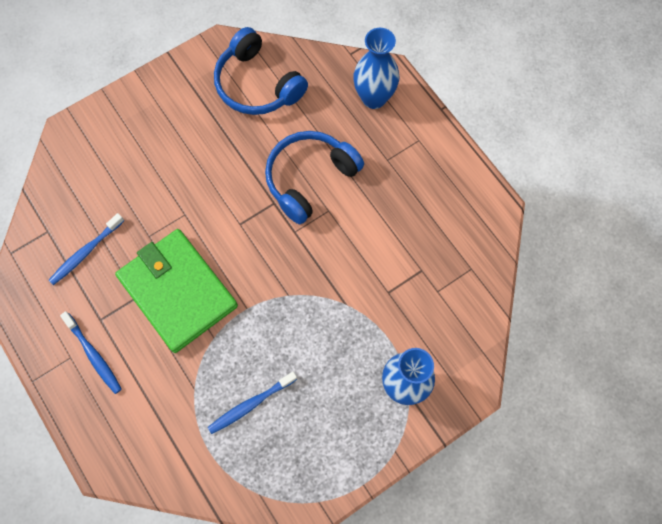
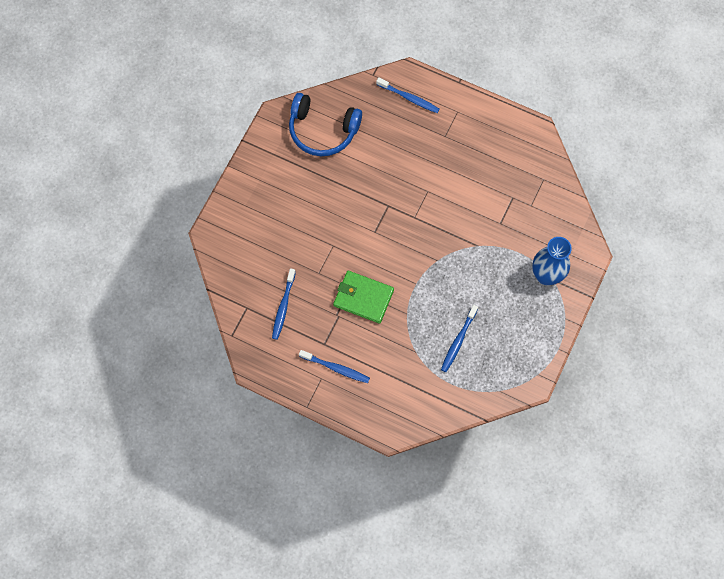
camera: 30 degrees left, 0 degrees up
green wallet [115,229,238,353] -> green wallet [333,271,394,324], size x0.65
blue headphones [265,131,364,224] -> none
blue vase [353,28,399,109] -> blue toothbrush [376,77,440,113]

